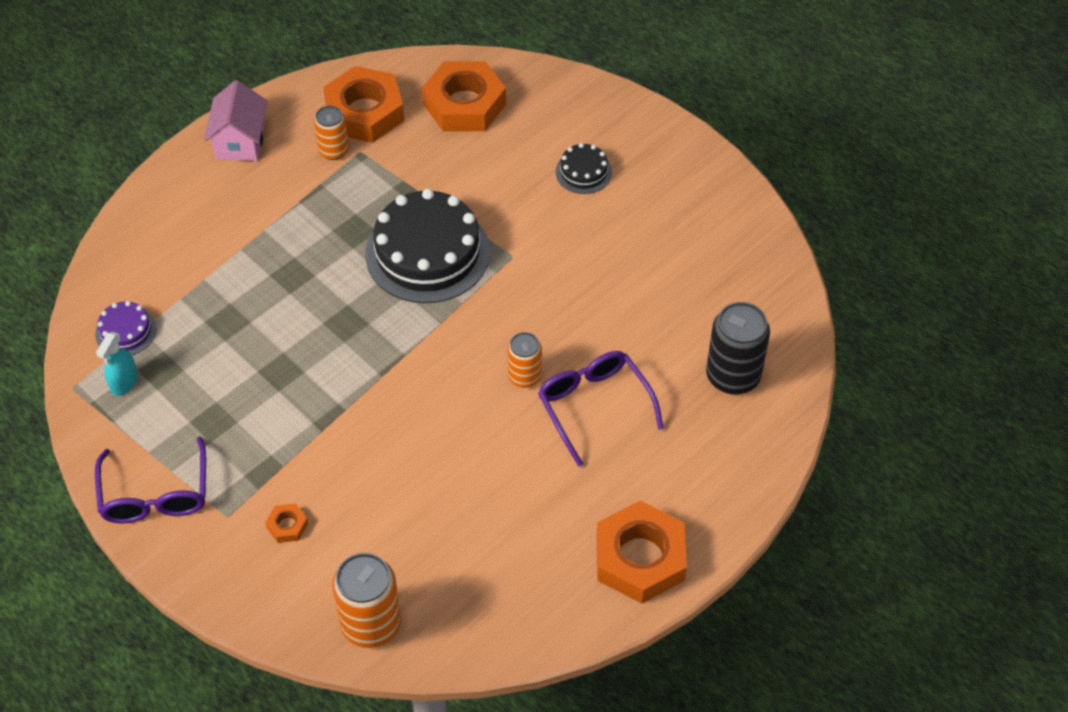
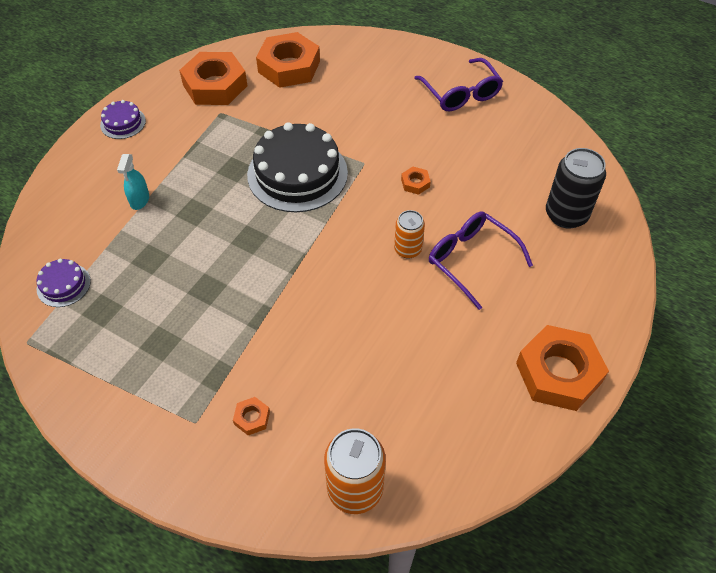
camera: 15 degrees left, 0 degrees up
purple glasses [95,436,206,524] -> purple glasses moved to [415,58,503,111]
turquoise spray bottle [96,332,138,396] -> turquoise spray bottle moved to [117,154,149,210]
pink house [204,80,267,161] -> purple cake [100,100,146,139]
orange can [314,106,349,160] -> none
black cake [556,143,612,194] -> none
none -> orange nut [401,167,431,195]

